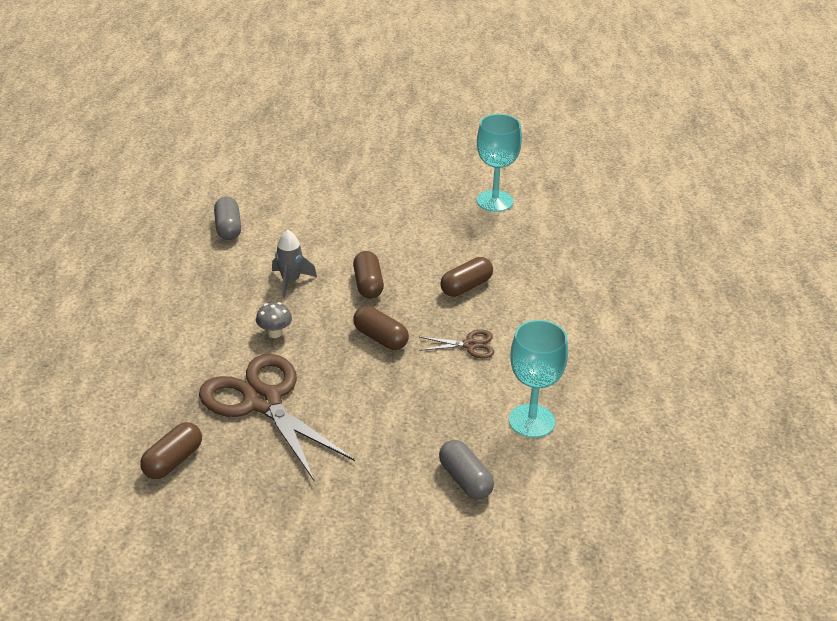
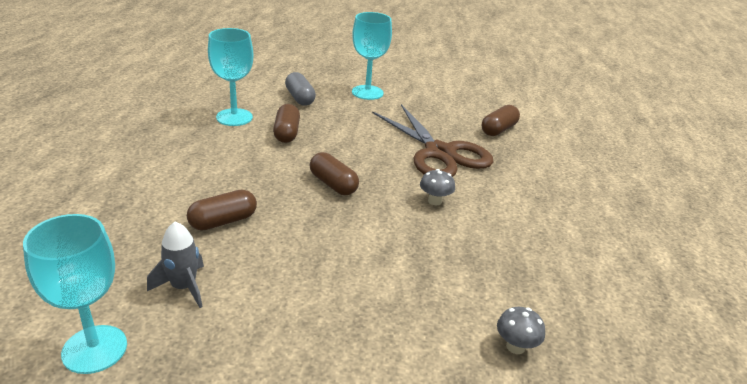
camera: 175 degrees left, 5 degrees down
grey capsule [214,197,241,240] -> grey mushroom [497,307,545,354]
grey rocket [272,230,317,298] -> grey rocket moved to [147,222,204,308]
brown capsule [353,251,384,299] -> brown capsule moved to [273,104,300,143]
brown scissors [419,330,494,358] -> none
none -> turquoise goblet [352,12,392,100]

